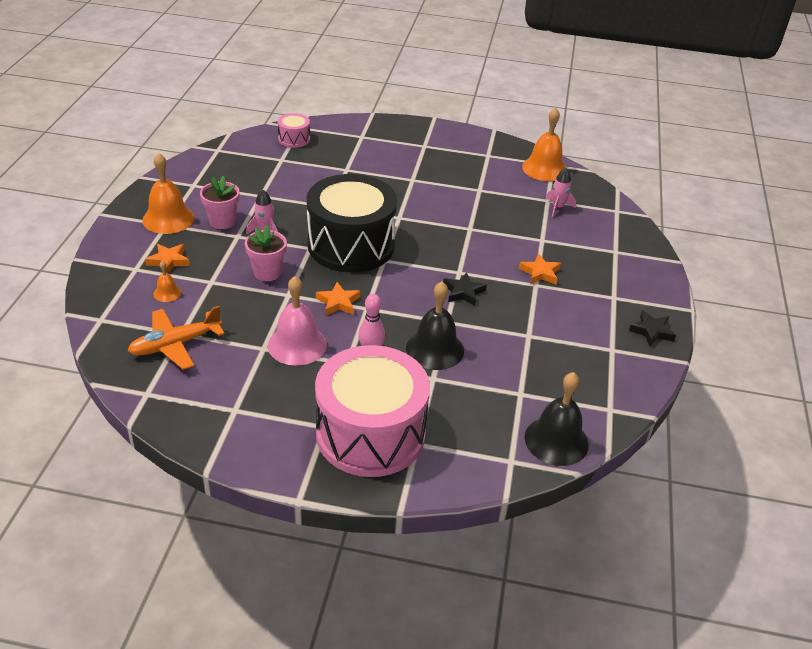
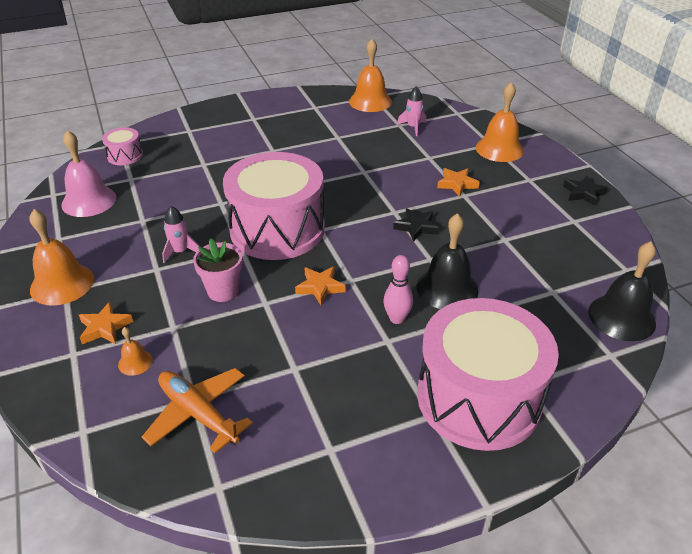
camera: 30 degrees left, 0 degrees up
orange plane [128,306,225,370] -> orange plane turned 105 degrees clockwise [142,368,253,453]
pink flower pot [200,176,239,229] -> none
pink bell [268,276,327,366] -> pink bell moved to [61,130,116,217]
black drum [306,174,397,273] -> pink drum [223,152,325,260]
none -> orange bell [476,82,524,162]

